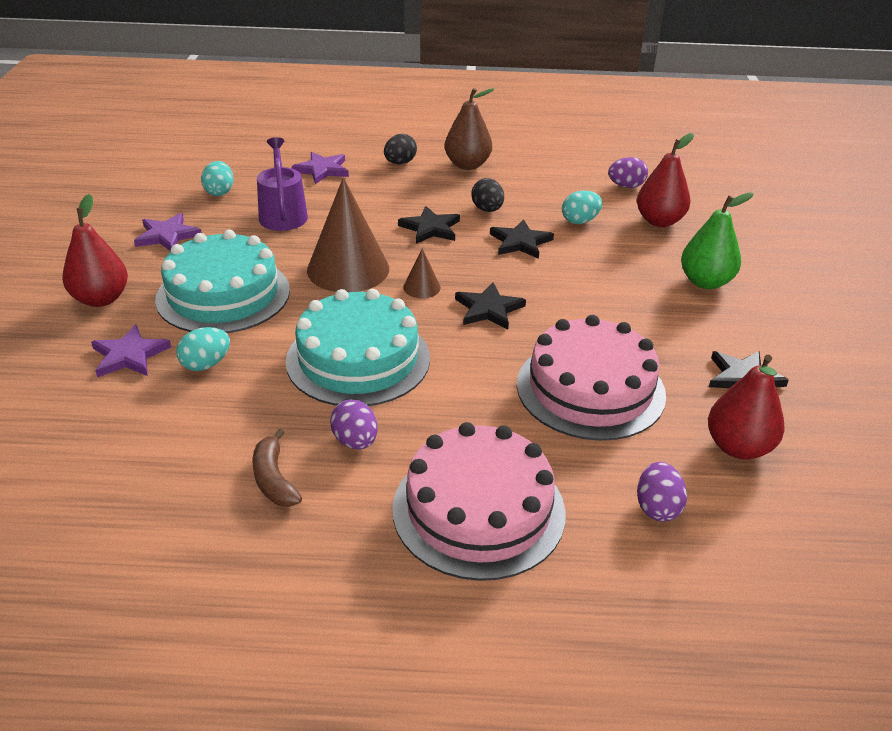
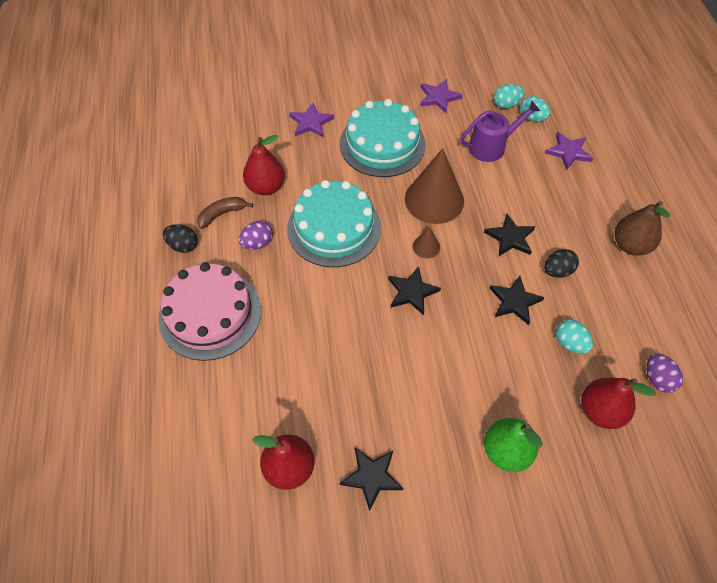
camera: 80 degrees right, 20 degrees up
red pear [63,194,128,307] -> red pear moved to [243,135,285,195]
turquoise egg [176,327,230,371] -> turquoise egg moved to [520,96,550,122]
black egg [384,134,417,164] -> black egg moved to [163,224,198,253]
pink cake [517,315,666,441] -> none
purple egg [637,462,687,522] -> none

